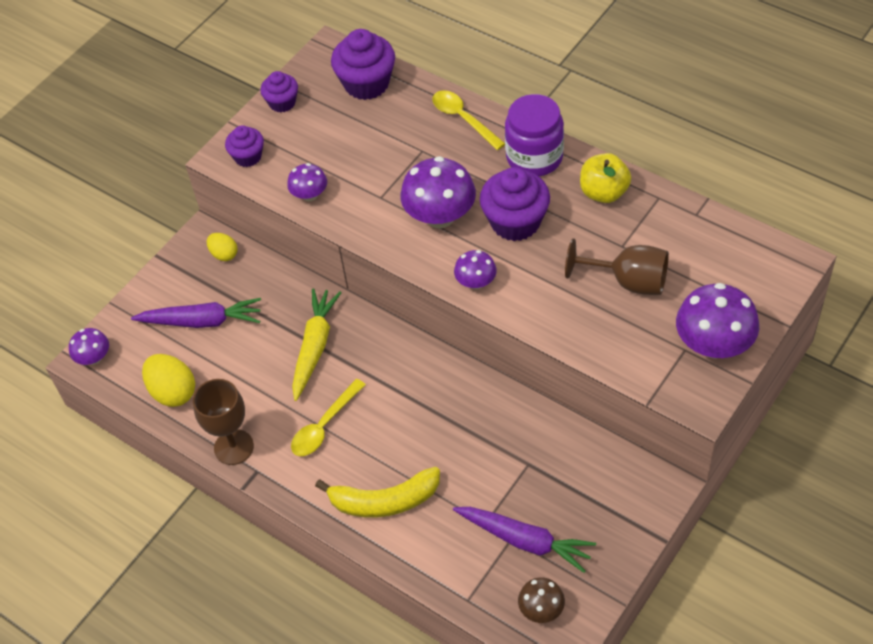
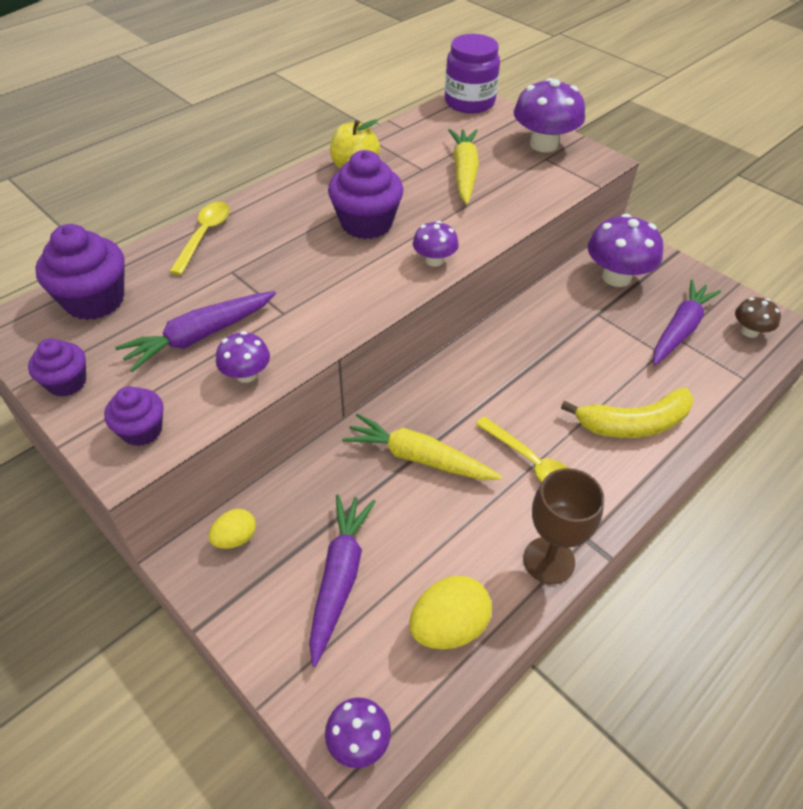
camera: 85 degrees left, 5 degrees down
yellow banana [315,467,440,518] -> yellow banana turned 75 degrees clockwise [561,388,694,438]
purple mushroom [400,156,476,228] -> purple mushroom moved to [588,214,663,287]
yellow spoon [432,90,505,150] -> yellow spoon turned 135 degrees clockwise [169,202,230,275]
purple jar [505,94,564,176] -> purple jar moved to [445,34,500,114]
brown goblet [565,238,669,295] -> yellow carrot [448,129,479,204]
none -> purple carrot [115,291,276,372]

